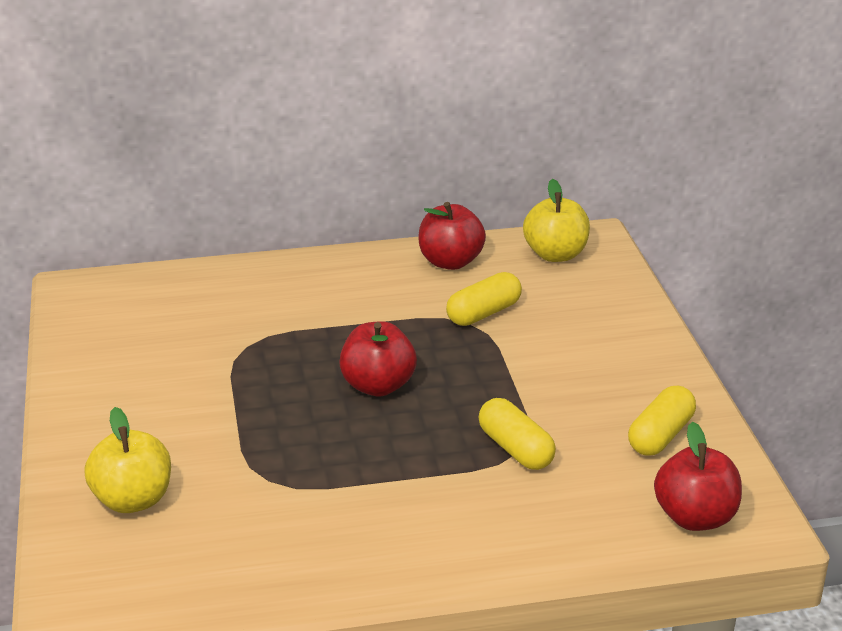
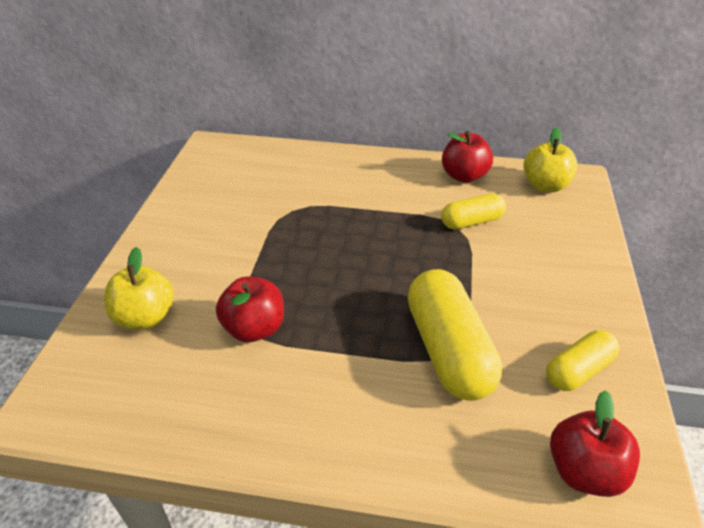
camera: 20 degrees right, 10 degrees up
red apple [339,321,417,396] -> red apple moved to [216,276,284,342]
yellow capsule [479,398,556,470] -> yellow capsule [408,269,502,401], size x1.75

